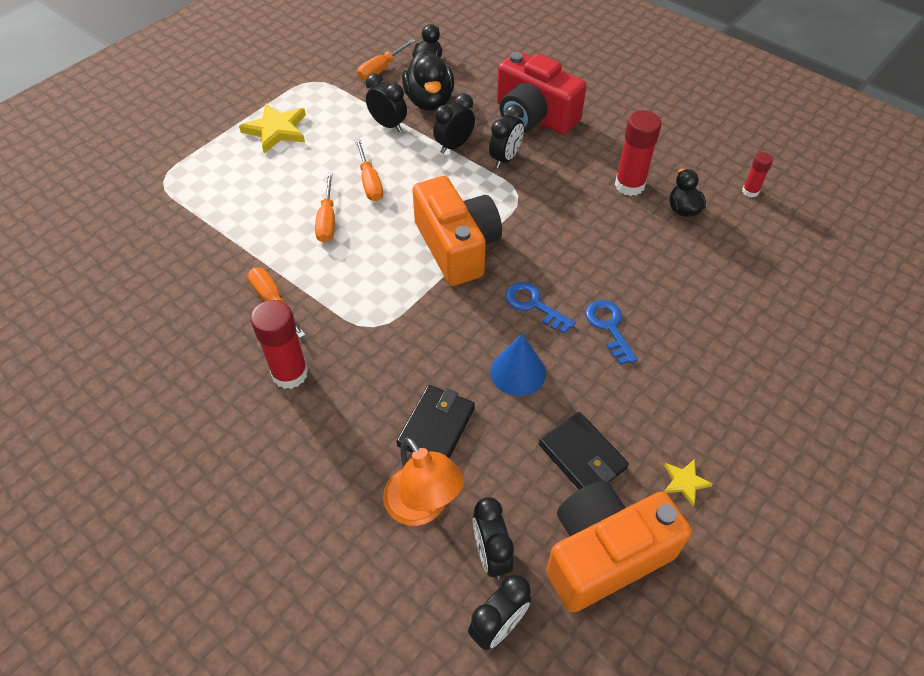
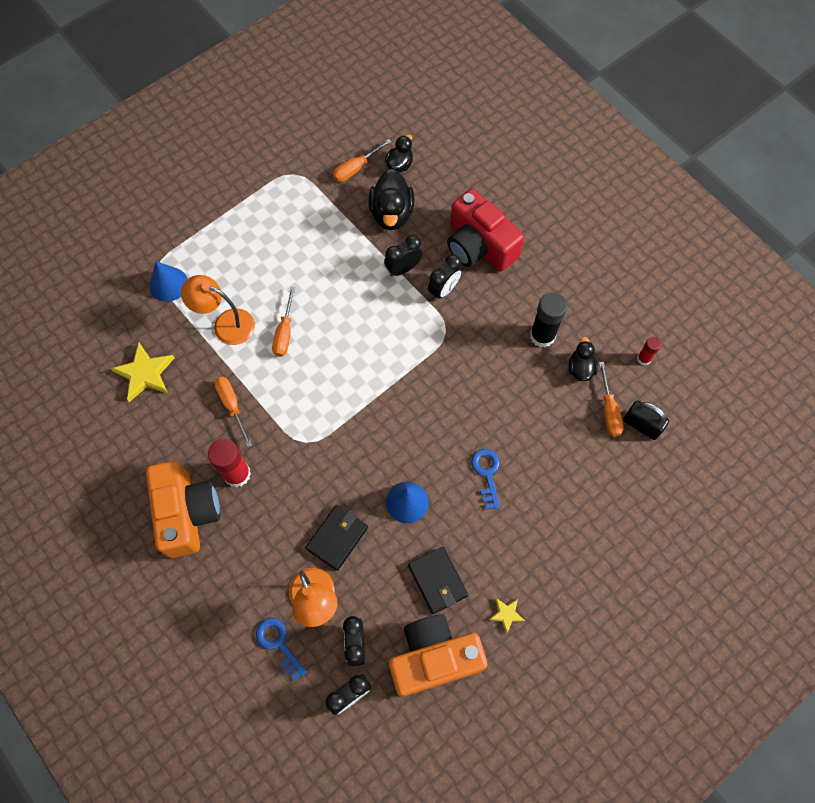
camera: 10 degrees right, 15 degrees up
yellow star [239,103,306,153] -> yellow star moved to [110,342,174,402]
orange screwdriver [355,139,383,201] -> orange screwdriver moved to [599,362,624,437]
black clock [366,74,407,132] -> none
orange camera [412,176,502,286] -> orange camera moved to [146,461,220,558]
blue key [505,282,575,334] -> blue key moved to [256,618,307,681]
red glue stick [615,110,662,196] -> black glue stick [530,293,567,347]
none -> blue cone [149,261,188,302]
none -> orange lamp [181,275,255,345]
none -> black padlock [623,400,669,440]

